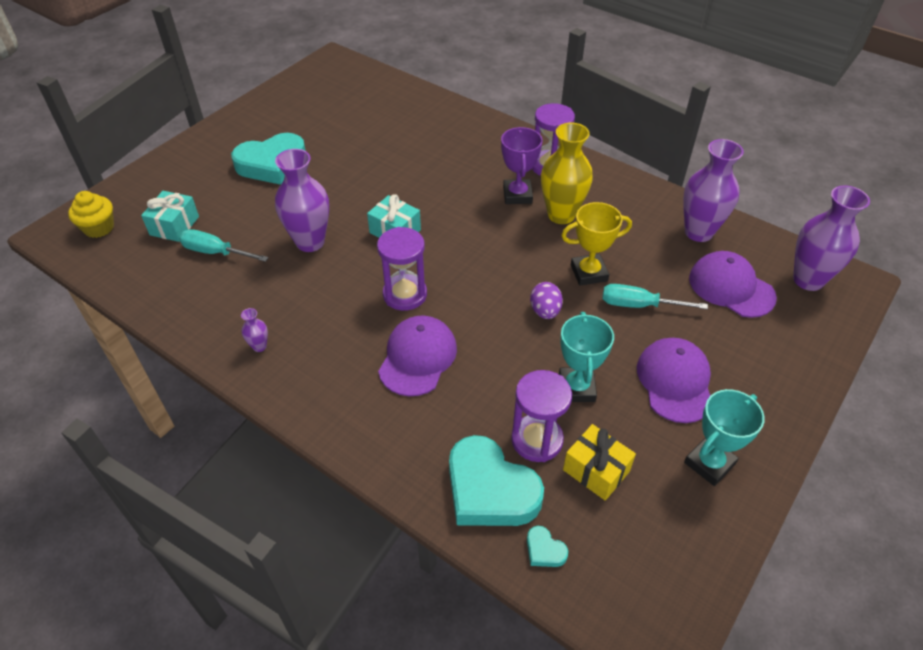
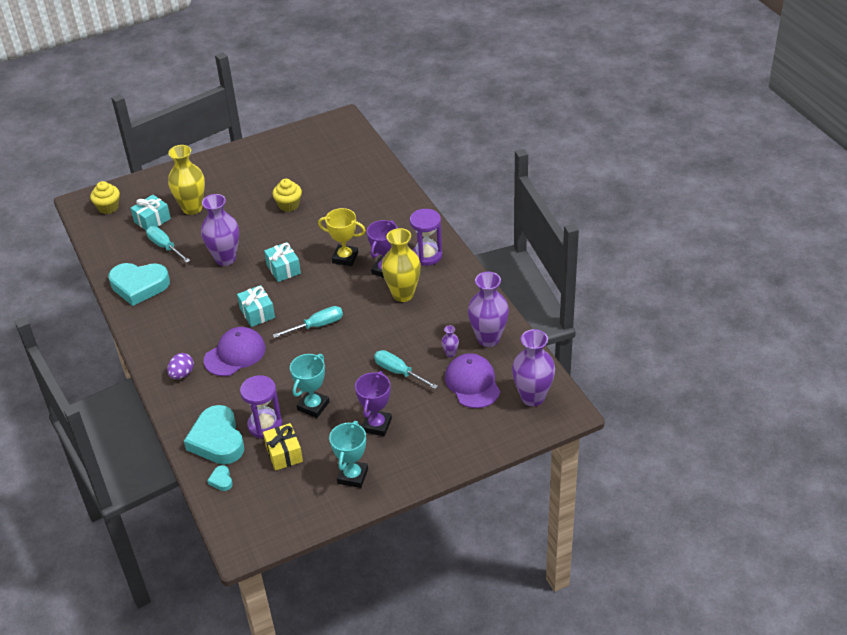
camera: 30 degrees right, 5 degrees down
turquoise heart [231,133,306,185] -> turquoise heart moved to [108,263,170,306]
purple vase [241,308,268,352] -> purple vase moved to [441,325,459,357]
purple hourglass [377,227,427,311] -> turquoise gift [237,285,275,327]
purple egg [530,282,563,319] -> purple egg moved to [167,353,194,379]
yellow trophy [561,202,632,286] -> yellow trophy moved to [318,208,366,266]
purple cap [637,338,711,423] -> purple trophy [355,371,392,436]
turquoise trophy [684,389,765,486] -> turquoise trophy turned 60 degrees counterclockwise [329,421,368,488]
none -> yellow vase [168,145,205,215]
none -> yellow cupcake [272,179,302,212]
none -> turquoise screwdriver [273,306,343,338]

